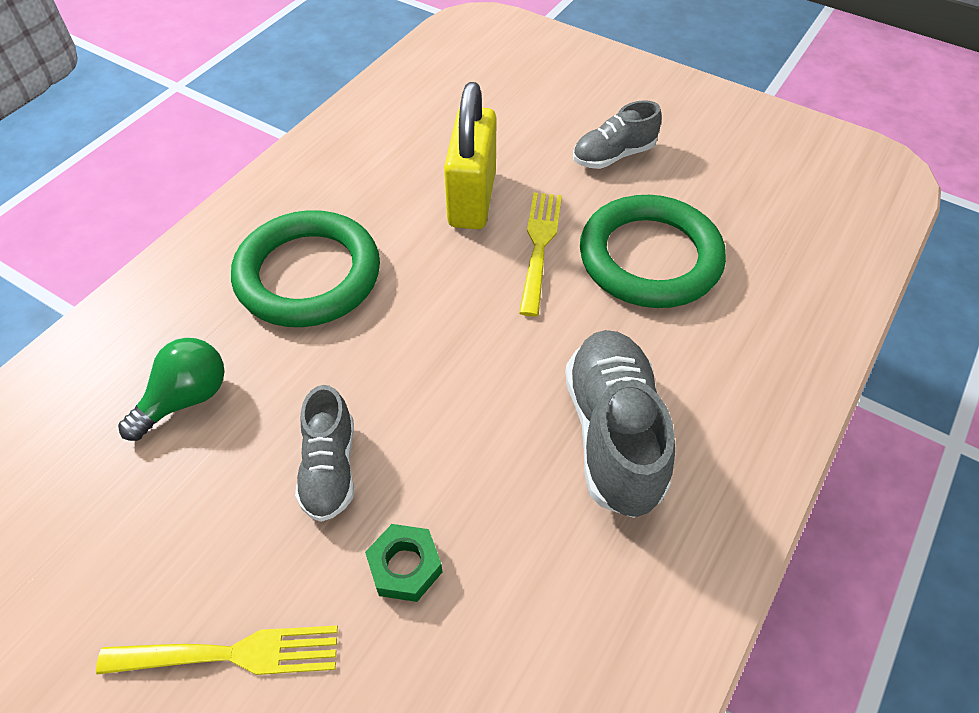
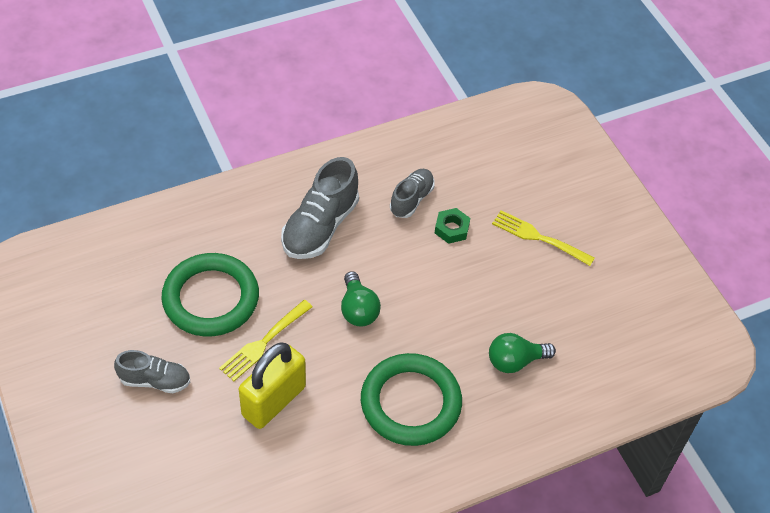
camera: 150 degrees left, 0 degrees up
grey shoe [295,385,354,522] -> grey shoe moved to [390,169,435,218]
none -> green light bulb [341,271,381,327]

